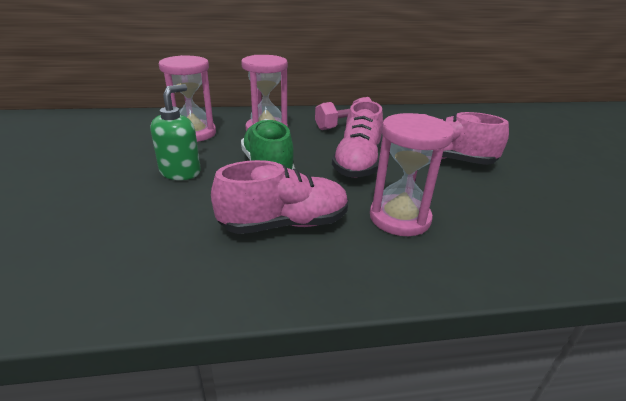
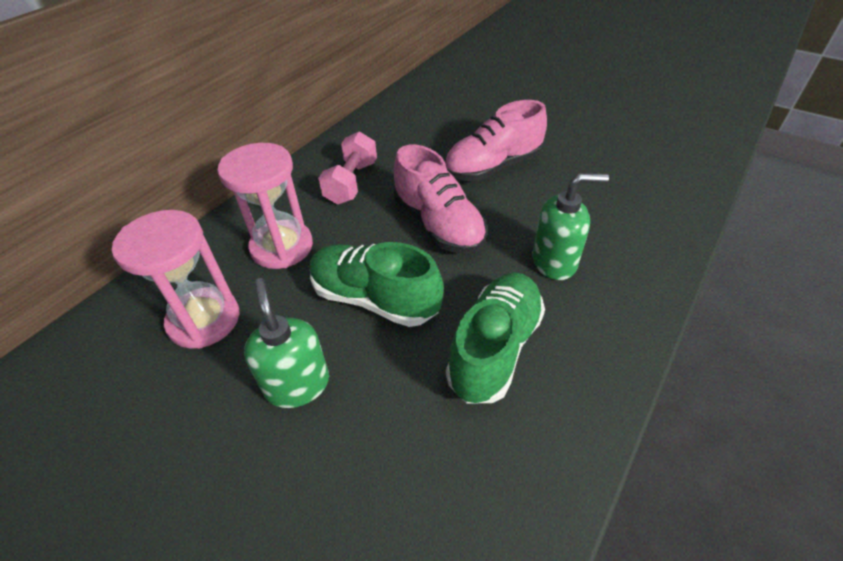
camera: 45 degrees left, 15 degrees up
pink shoe [211,160,348,234] -> green shoe [446,273,545,404]
pink hourglass [370,113,454,236] -> green soap dispenser [532,173,609,280]

